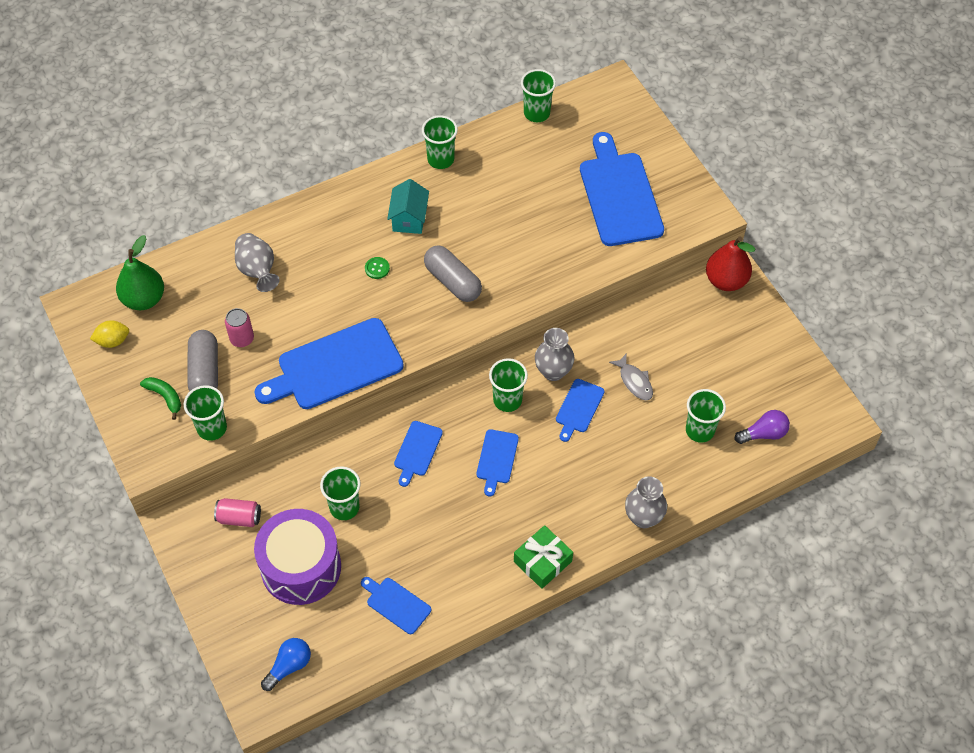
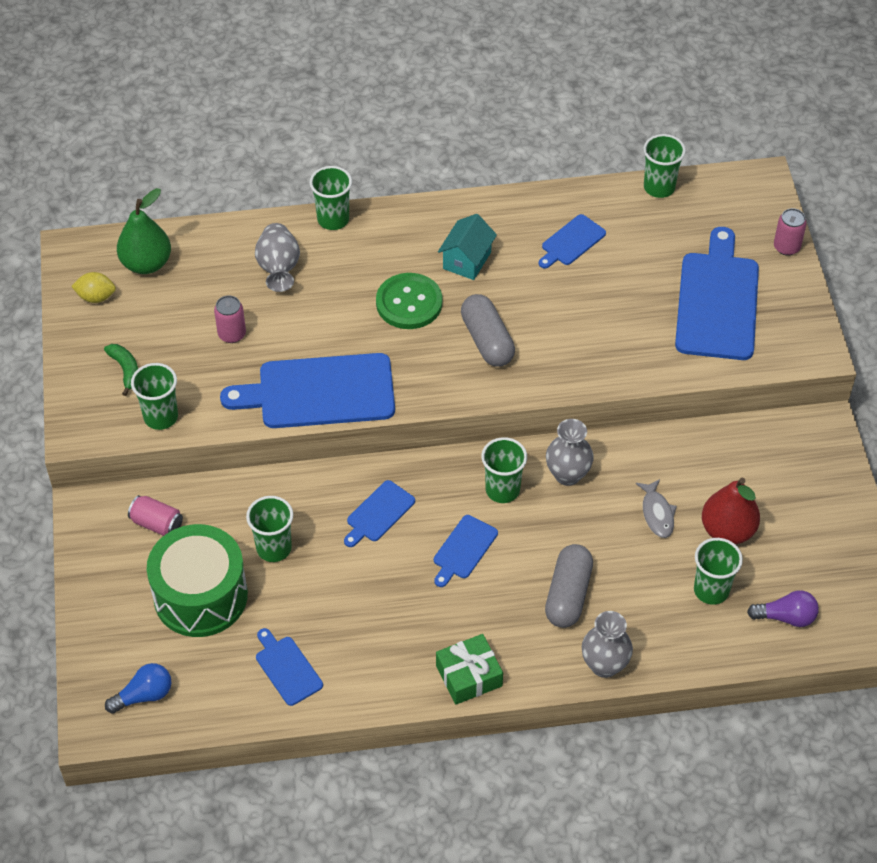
camera: 20 degrees right, 5 degrees down
grey capsule [188,330,218,391] -> grey capsule moved to [545,544,593,628]
purple drum [254,509,341,605] -> green drum [147,524,248,637]
green button [365,257,390,279] -> green button [376,273,442,329], size x2.29
green cup [422,115,458,169] -> green cup moved to [310,166,352,230]
blue cutting board [556,379,604,442] -> blue cutting board moved to [539,214,606,268]
red pear [706,237,755,291] -> red pear moved to [702,478,760,544]
none -> pink can [774,208,807,256]

